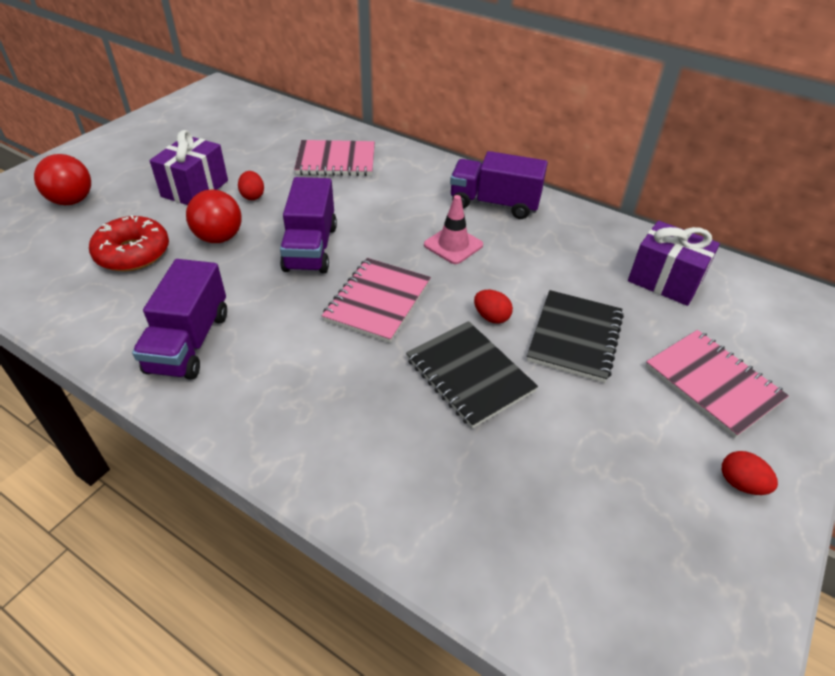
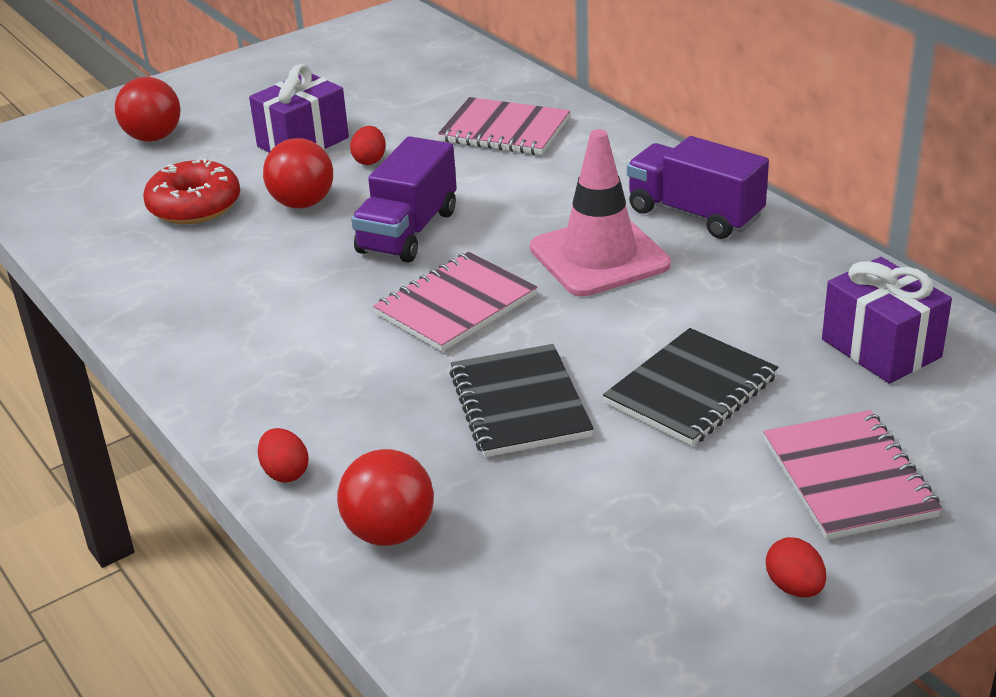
camera: 25 degrees right, 10 degrees down
purple truck [132,259,227,380] -> none
pink traffic cone [424,195,483,264] -> pink traffic cone [530,129,671,296], size x1.69
red egg [474,290,513,324] -> red egg moved to [258,428,309,483]
none -> red ball [337,449,434,546]

